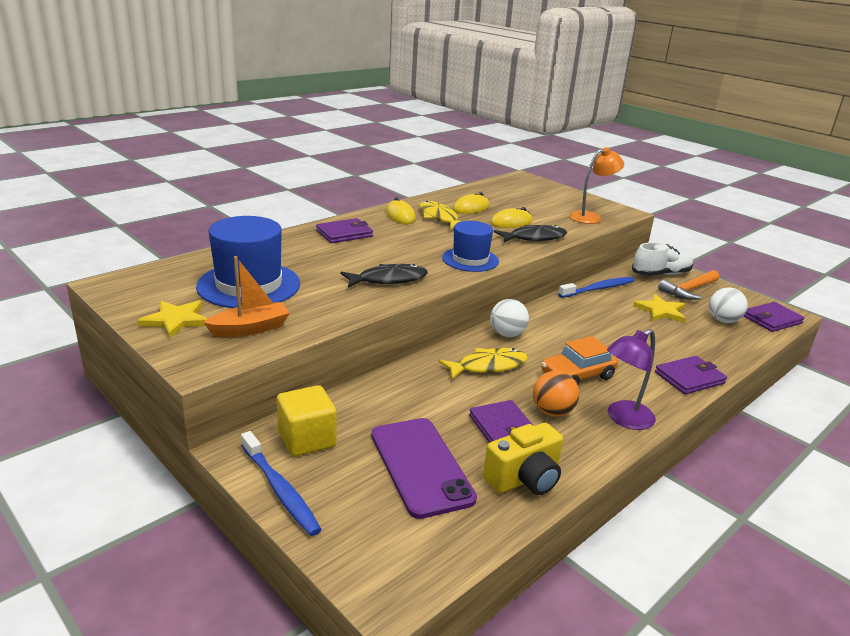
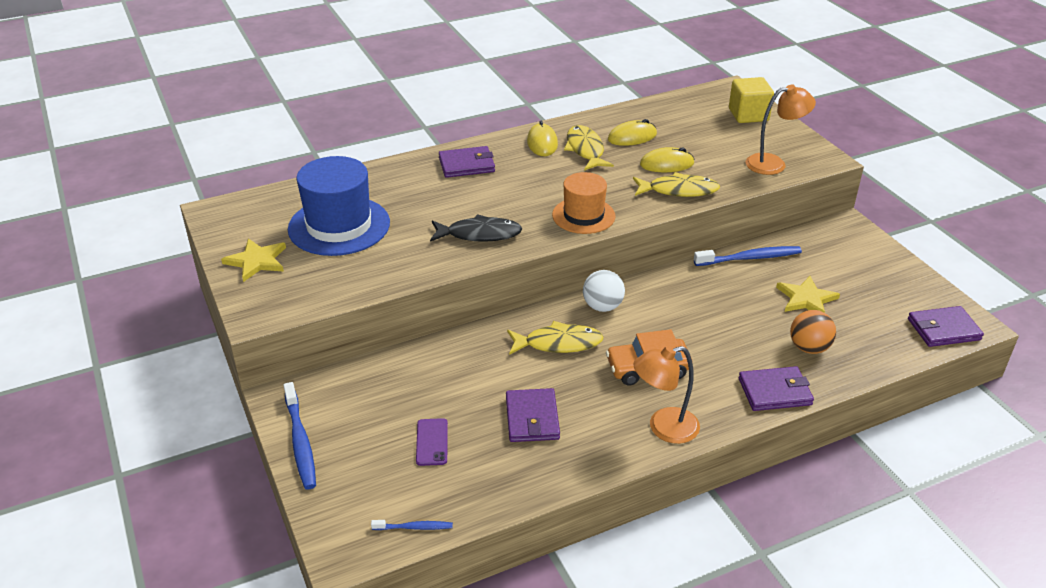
camera: 20 degrees right, 10 degrees up
orange boat [203,256,290,337] -> none
yellow cube [277,385,336,457] -> yellow cube moved to [729,77,774,123]
purple phone [371,418,477,519] -> purple phone [416,418,448,466], size x0.48
blue hat [442,221,499,272] -> orange hat [552,172,616,234]
yellow camera [483,423,563,495] -> none
black fish [494,225,567,242] -> yellow fish [633,172,720,197]
orange ball [533,371,579,417] -> orange ball moved to [790,310,836,354]
purple lamp [607,329,656,430] -> orange lamp [633,346,700,444]
white shoe [632,242,693,276] -> none
orange hammer [658,270,719,300] -> none
white ball [709,287,748,323] -> none
none -> blue toothbrush [371,520,453,530]

